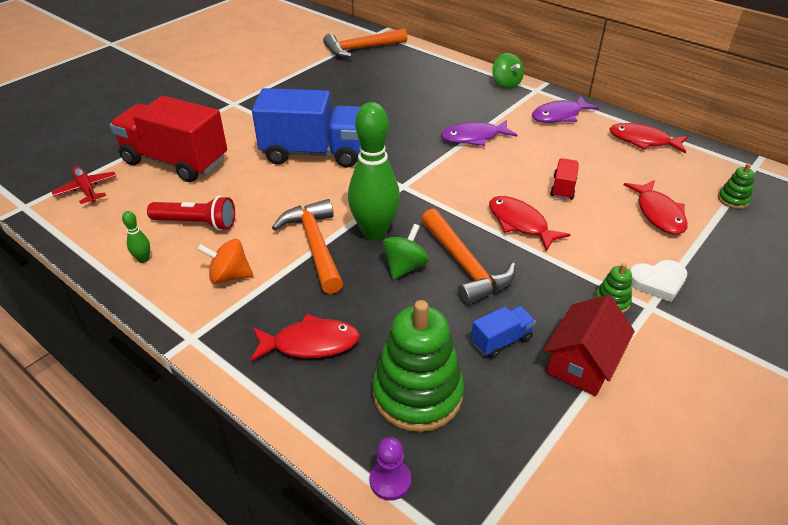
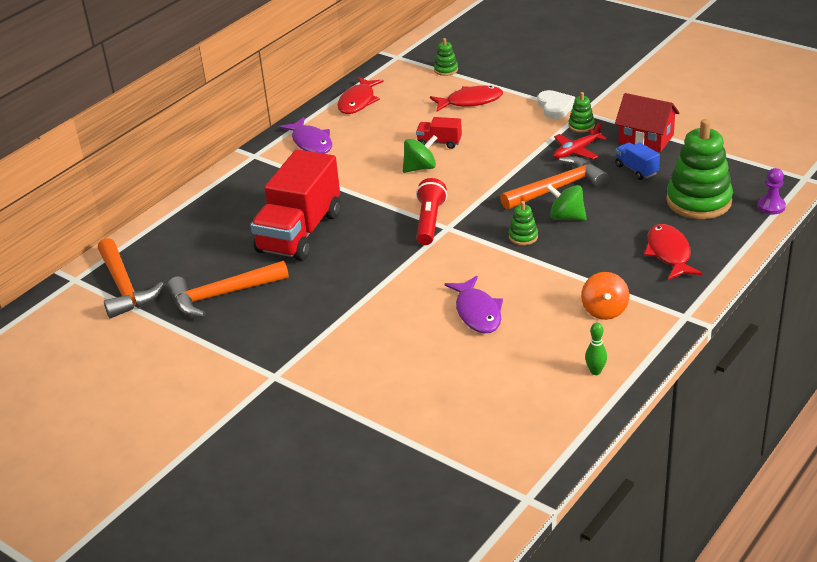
camera: 90 degrees left, 5 degrees down
red plane [52,166,116,204] -> red plane moved to [553,122,607,159]
red truck [110,96,227,182] -> red truck moved to [250,149,340,261]
red flashlight [147,196,235,231] -> red flashlight moved to [416,178,447,245]
blue truck [252,88,361,168] -> none
orange hammer [272,199,343,294] -> orange hammer moved to [167,261,289,317]
green bowling pin [348,102,400,240] -> green stacking toy [509,201,538,245]
purple fish [441,120,517,146] -> purple fish moved to [444,276,503,333]
red fish [489,196,571,251] -> none
green spinning top [492,53,524,88] -> green spinning top moved to [403,135,437,173]

